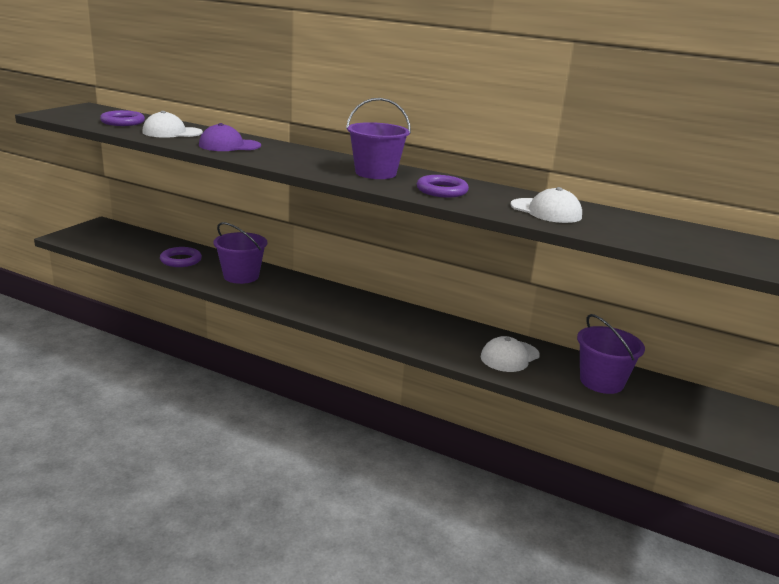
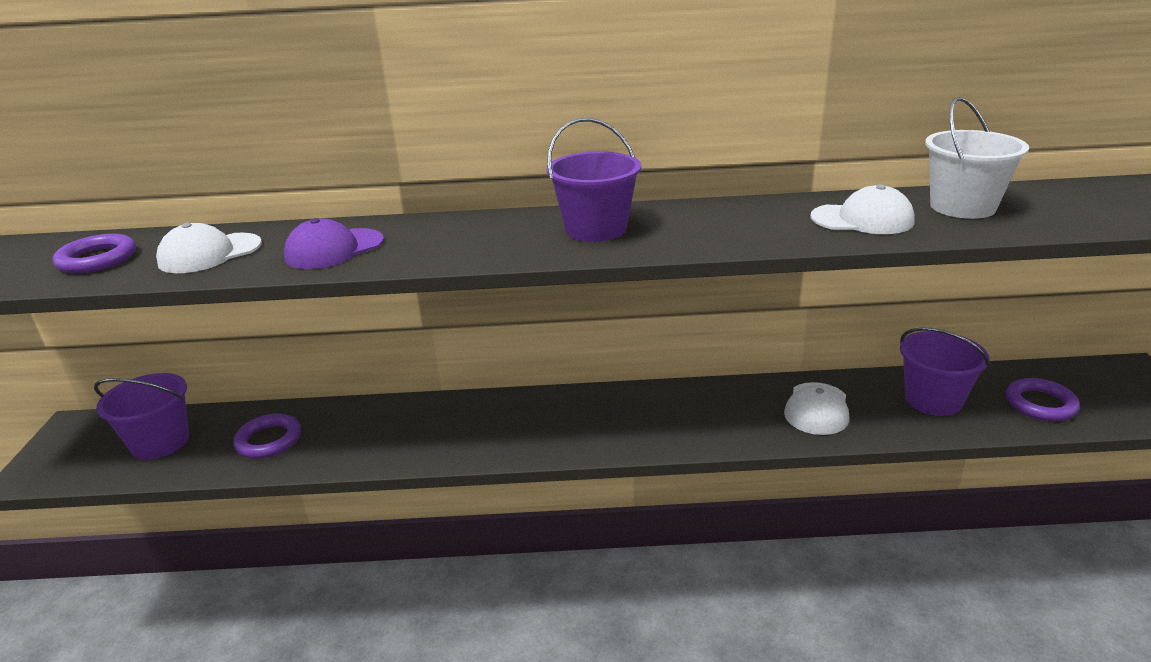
camera: 25 degrees left, 5 degrees up
purple bucket [213,222,267,284] -> purple bucket moved to [94,373,189,460]
purple ring [417,175,469,197] -> purple ring moved to [1006,378,1080,421]
none -> white bucket [925,97,1029,219]

